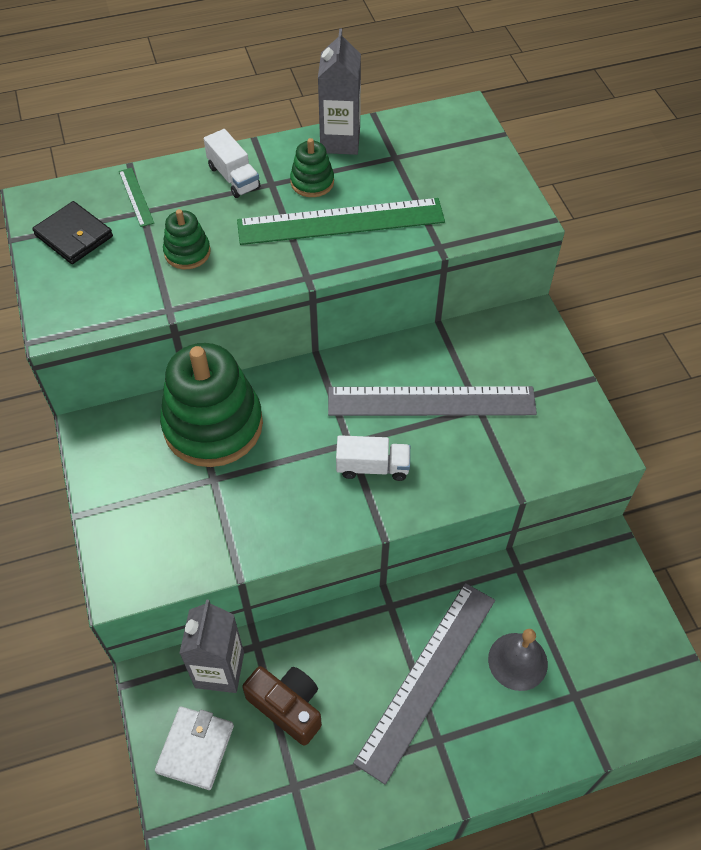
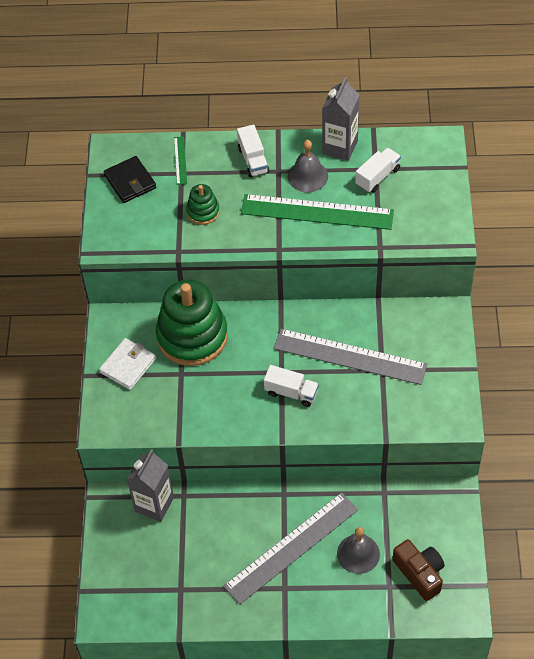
camera: 20 degrees right, 0 degrees up
white wallet [155,707,234,790] -> white wallet moved to [99,338,156,390]
brown camera [242,666,322,746] -> brown camera moved to [393,539,444,601]
green stacking toy [290,138,334,197] -> grey bell [288,140,328,192]
none -> white truck [355,147,401,193]

